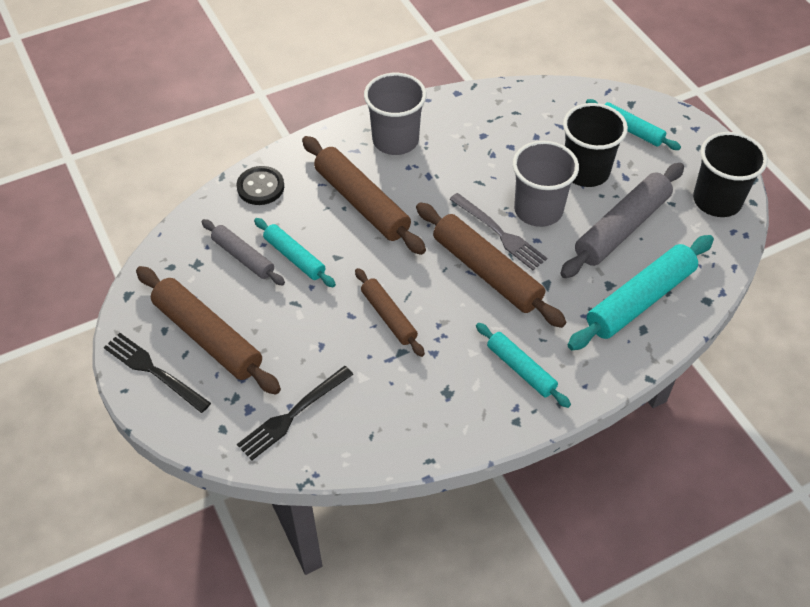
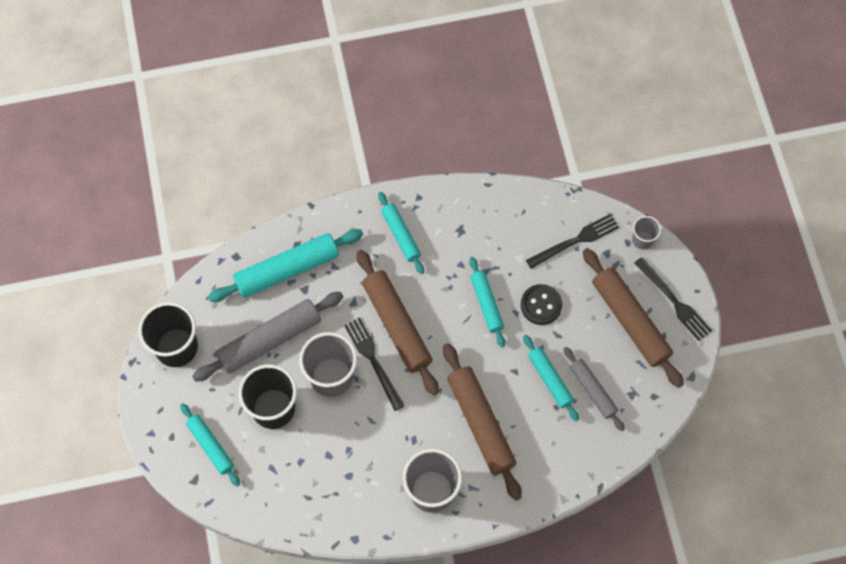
camera: 165 degrees left, 15 degrees up
black button [237,166,284,205] -> black button moved to [521,284,562,325]
brown rolling pin [355,268,425,357] -> turquoise rolling pin [469,257,505,347]
grey fork [449,193,547,270] -> black fork [344,317,404,411]
none -> grey cup [632,216,661,250]

